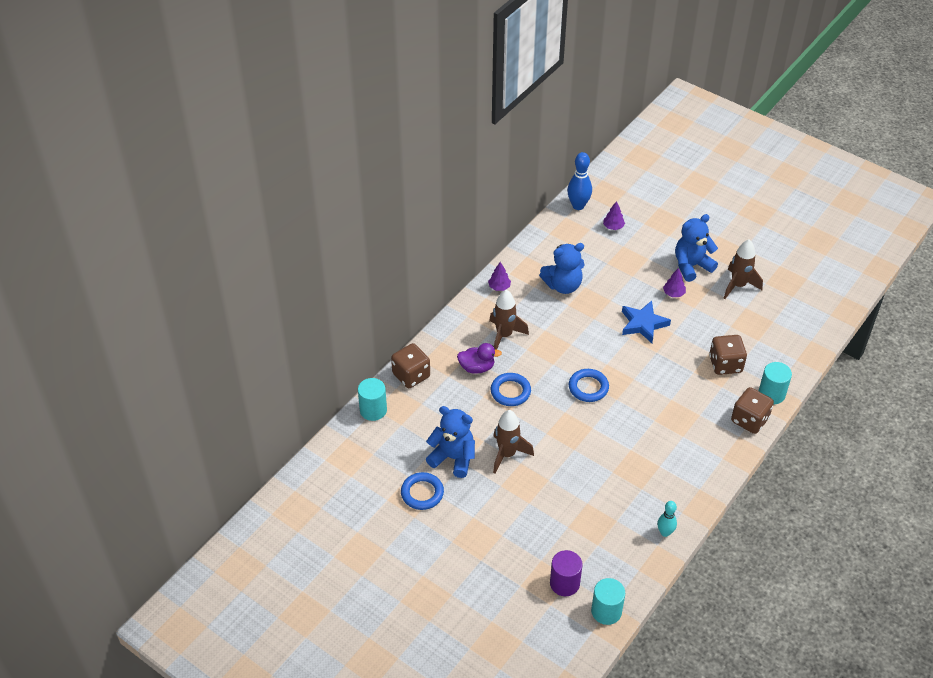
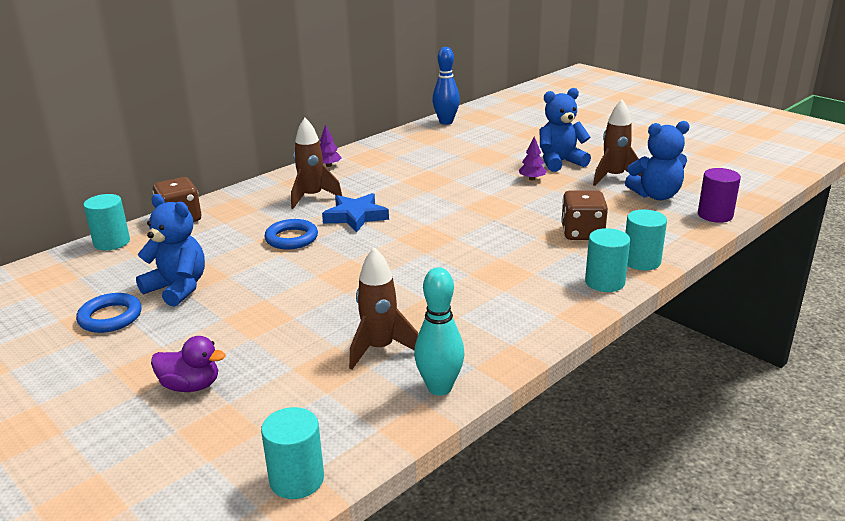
camera: 10 degrees right, 20 degrees down
purple duck [457,343,502,374] -> purple duck moved to [151,336,226,392]
brown rocket [493,410,534,474] -> brown rocket moved to [349,247,418,370]
blue teddy bear [539,243,584,294] -> blue teddy bear moved to [625,121,690,200]
purple cylinder [550,550,583,596] -> purple cylinder moved to [698,168,741,223]
blue ring [569,369,609,402] -> none
purple tree [603,201,625,230] -> none
blue star [622,301,671,343] -> blue star moved to [322,193,389,233]
turquoise bowling pin [657,501,677,537] -> turquoise bowling pin [414,267,465,396], size x1.57
brown dice [731,387,774,434] -> turquoise cylinder [585,228,630,292]

